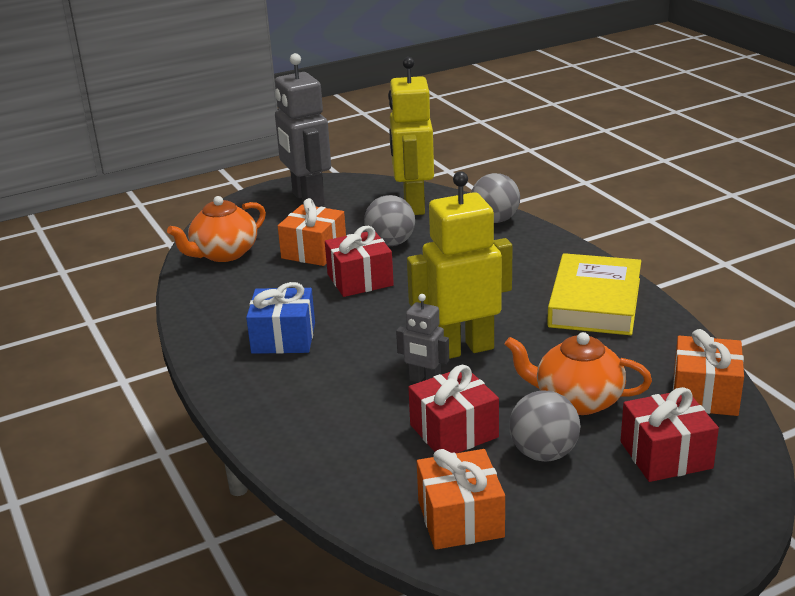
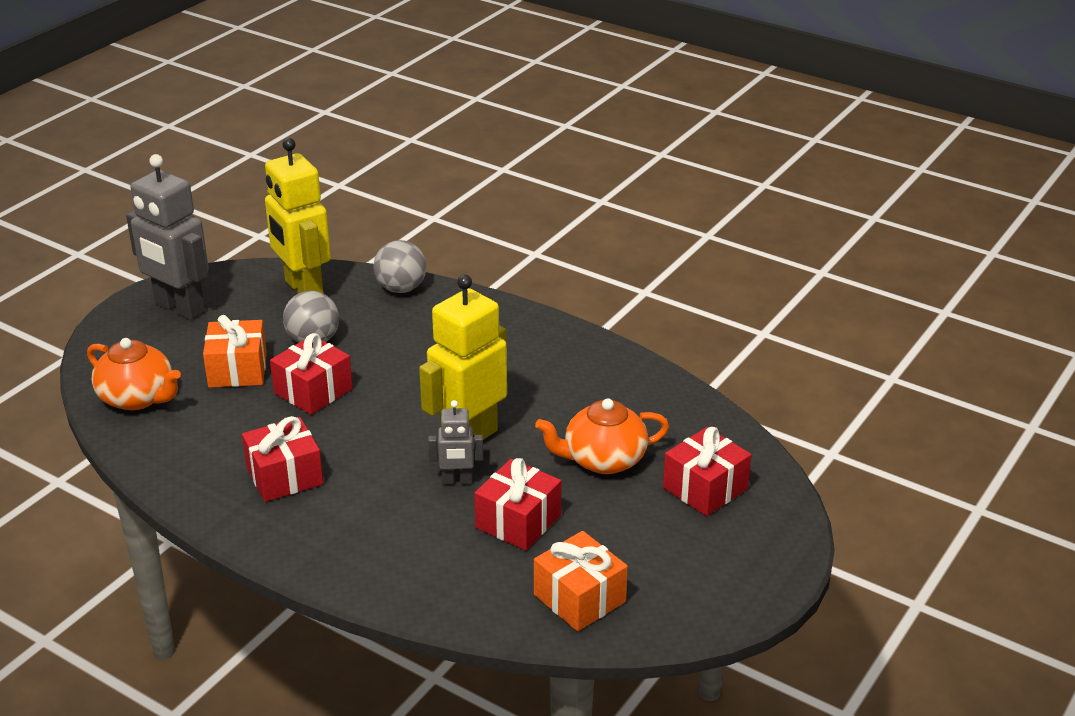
camera: 30 degrees left, 5 degrees up
orange teapot [167,196,266,262] -> orange teapot turned 75 degrees counterclockwise [87,338,181,410]
blue gift [246,282,315,354] -> red gift [242,416,323,502]
grey ball [509,391,580,462] -> none
yellow book [547,253,641,335] -> none
orange gift [673,329,744,416] -> none

